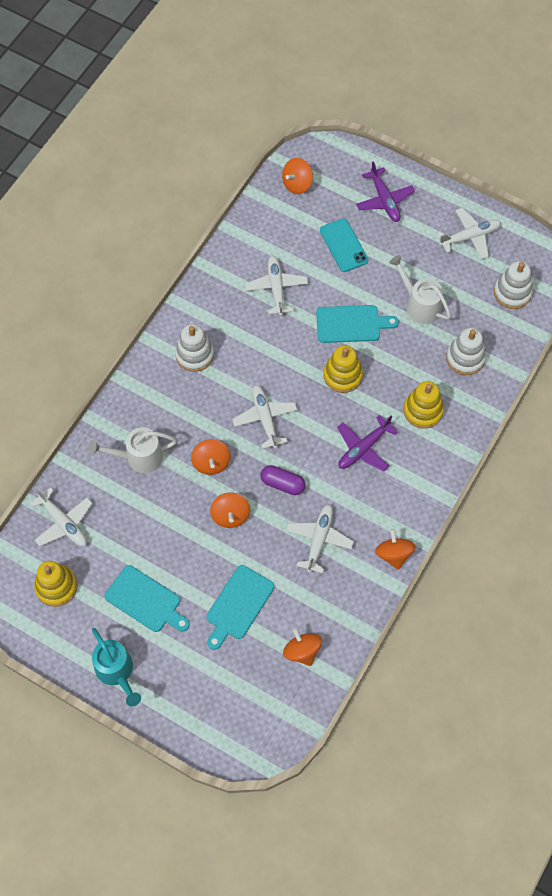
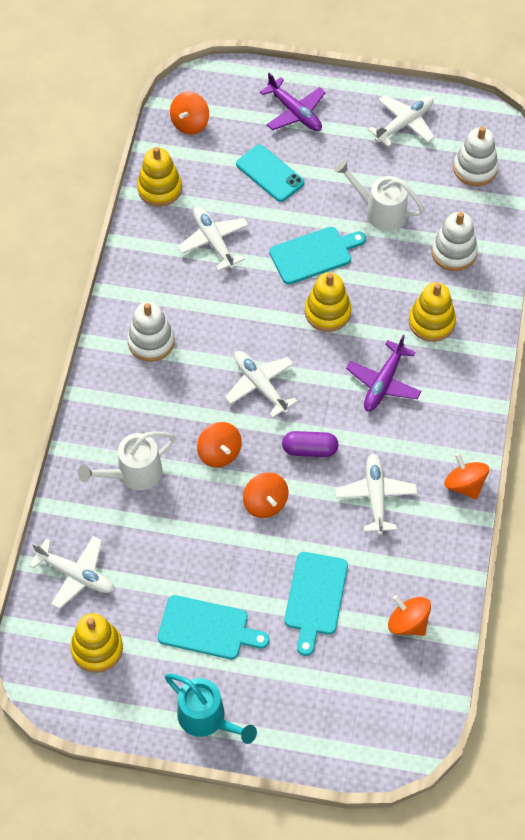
camera: 20 degrees left, 5 degrees down
none -> yellow stacking toy [137,147,182,207]

